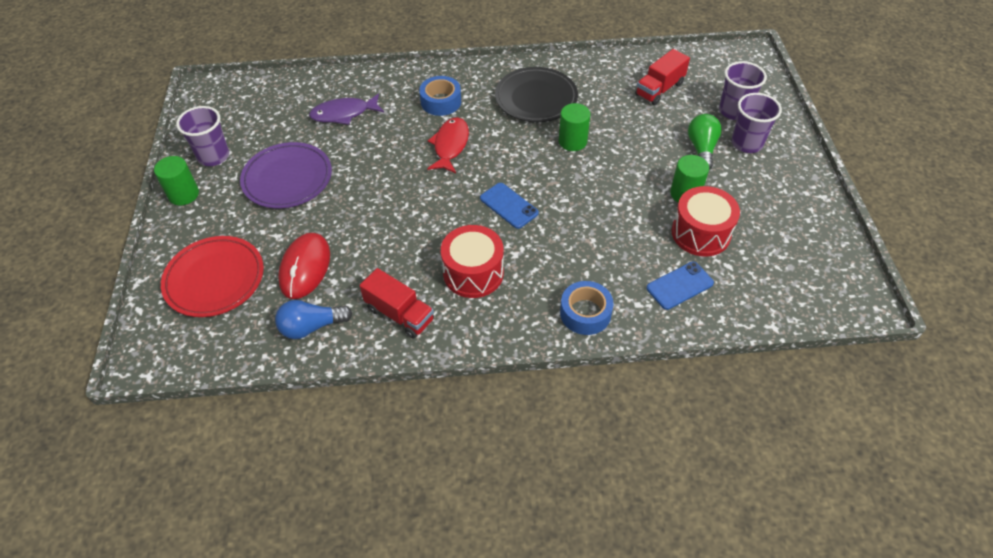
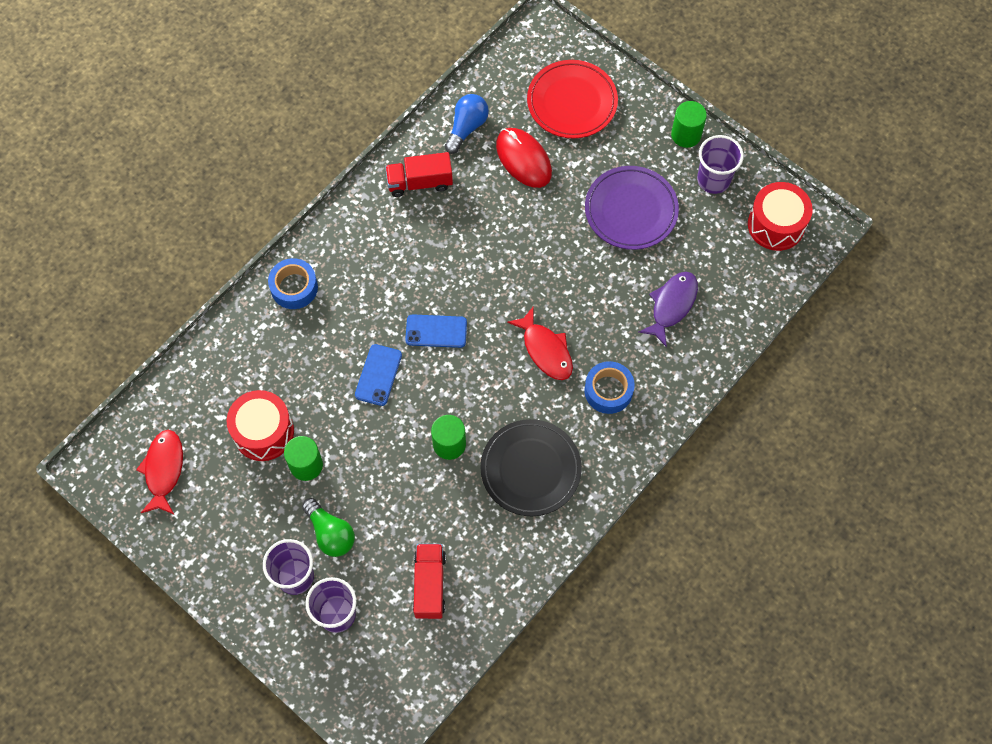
camera: 135 degrees right, 15 degrees up
red drum [441,225,504,298] -> red drum moved to [748,182,813,251]
blue phone [646,262,714,310] -> blue phone moved to [355,344,402,406]
none -> red fish [136,430,183,514]

